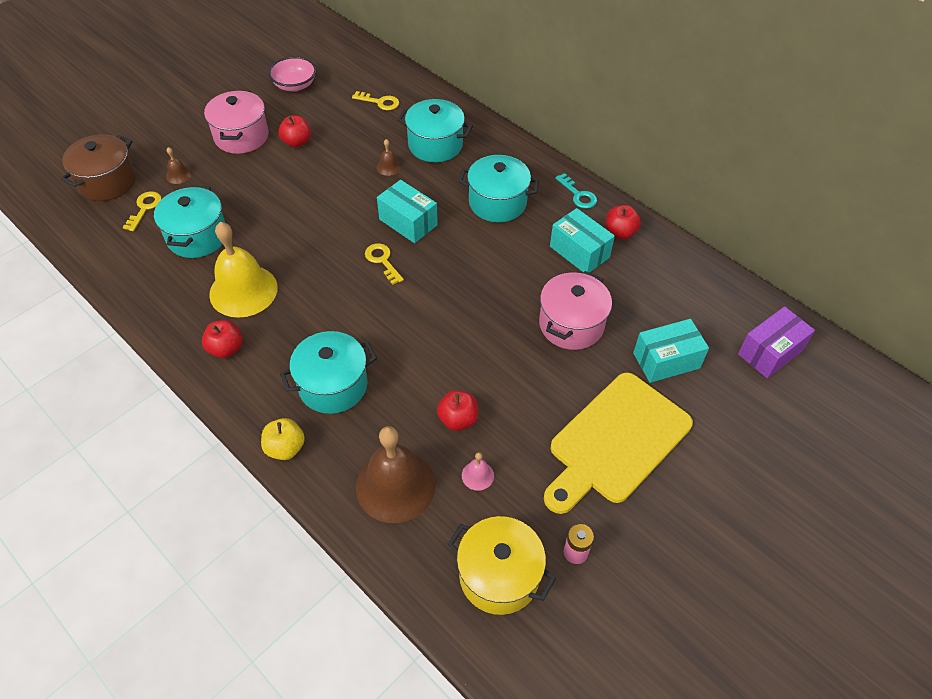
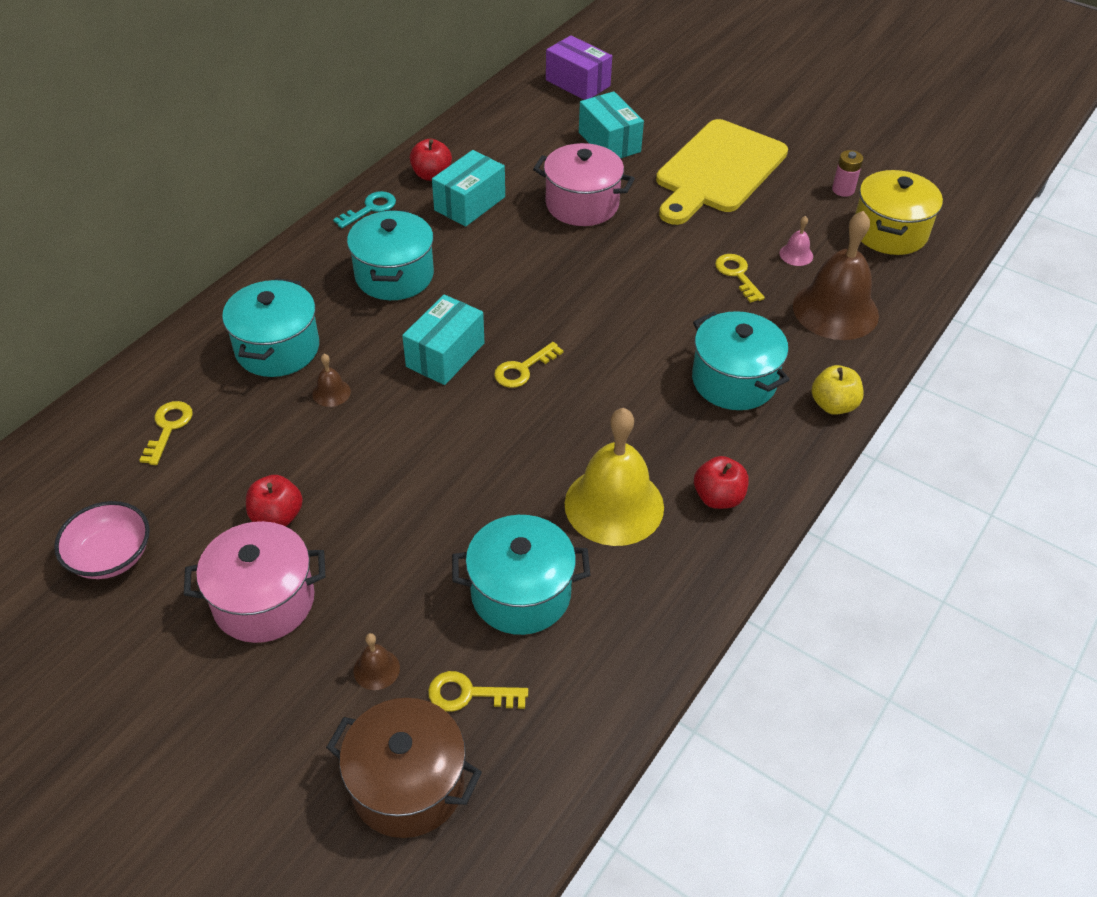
camera: 100 degrees left, 5 degrees down
red apple [437,390,478,431] -> yellow key [715,254,765,303]
yellow cutting board [544,372,693,514] -> yellow cutting board turned 90 degrees clockwise [656,119,788,225]

